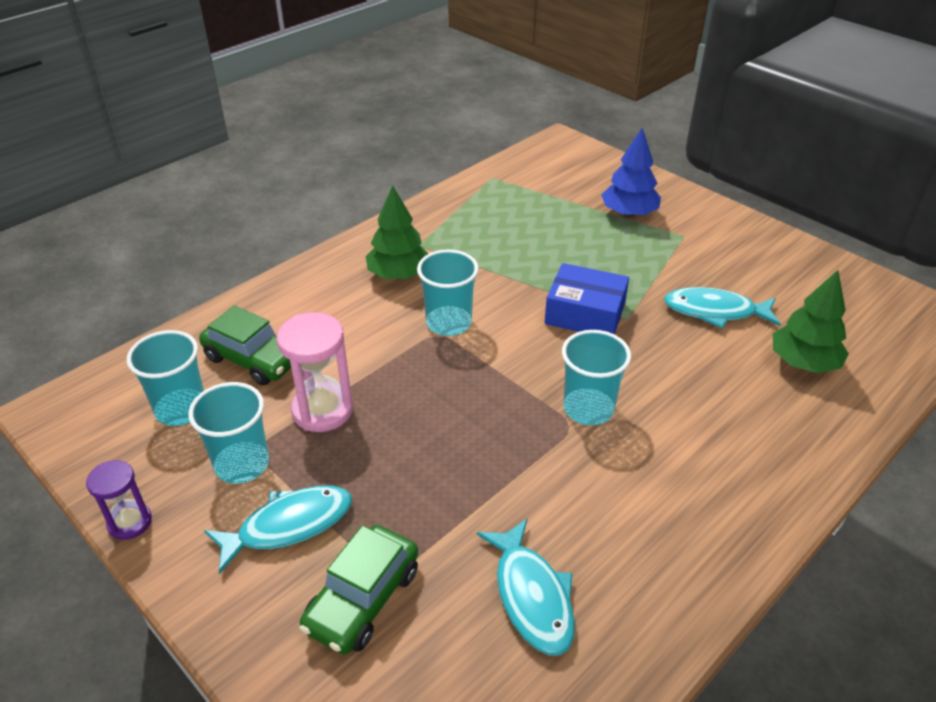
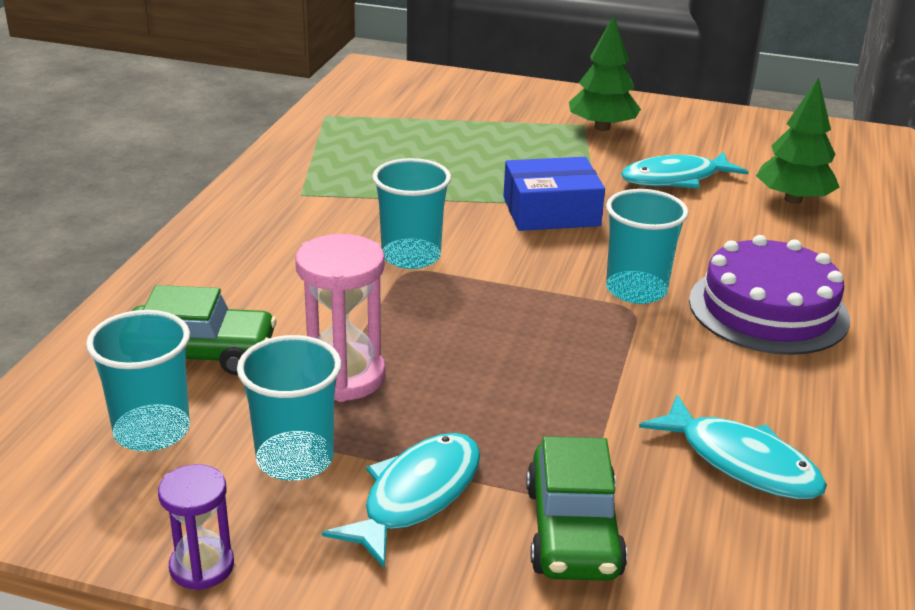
camera: 30 degrees left, 10 degrees down
green tree [366,185,428,279] -> green tree moved to [569,16,641,131]
blue tree [601,128,661,217] -> none
none -> purple cake [689,235,850,355]

